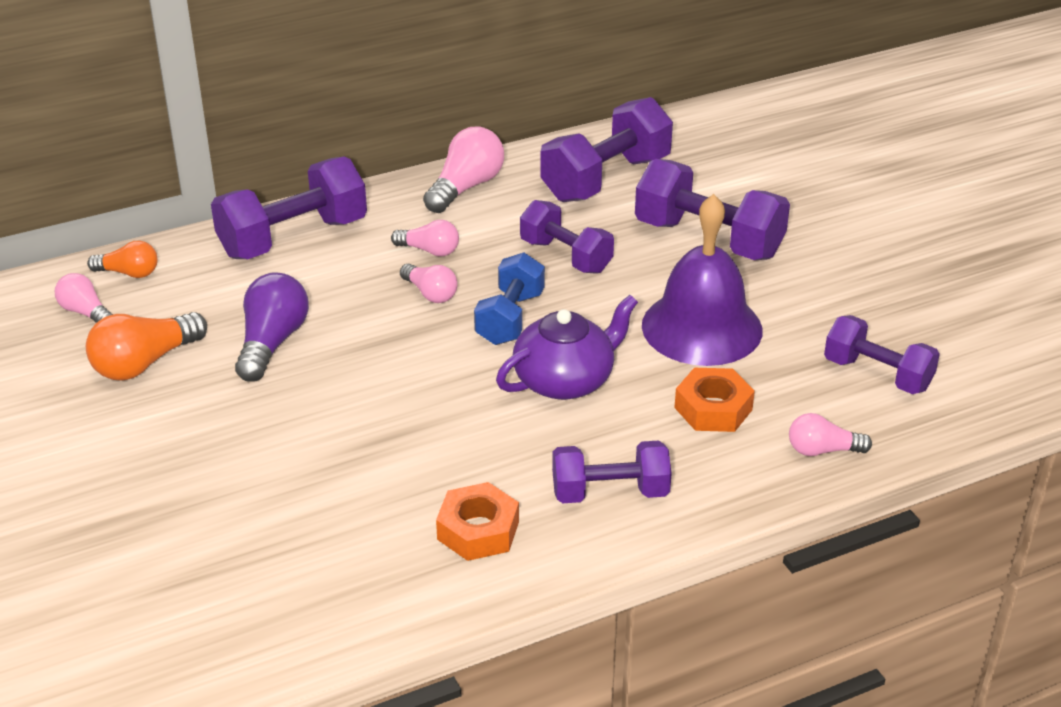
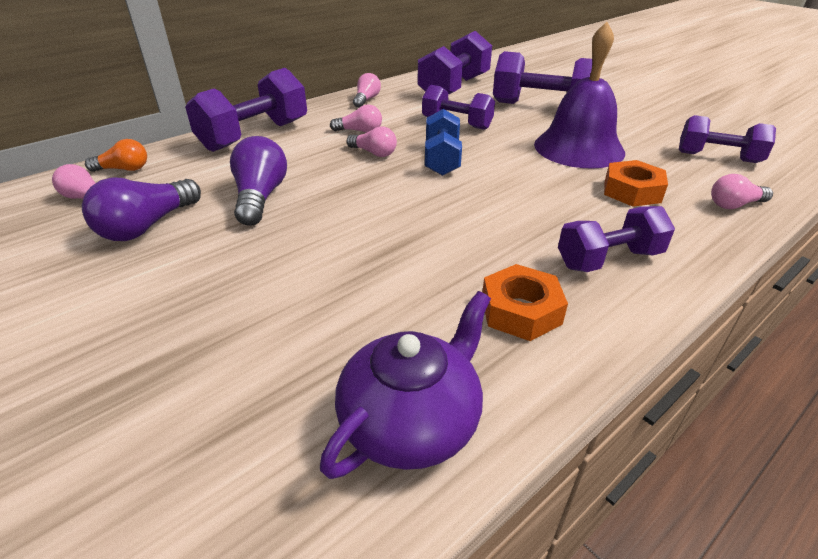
camera: 15 degrees left, 0 degrees up
orange light bulb [86,312,207,380] -> purple light bulb [82,177,201,241]
pink light bulb [423,127,504,213] -> pink light bulb [353,73,381,108], size x0.61
purple teapot [496,295,638,400] -> purple teapot moved to [320,291,491,479]

